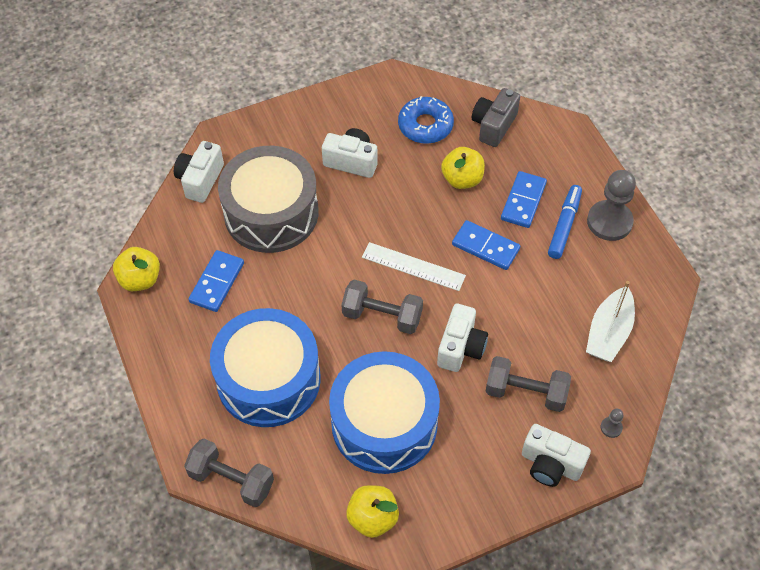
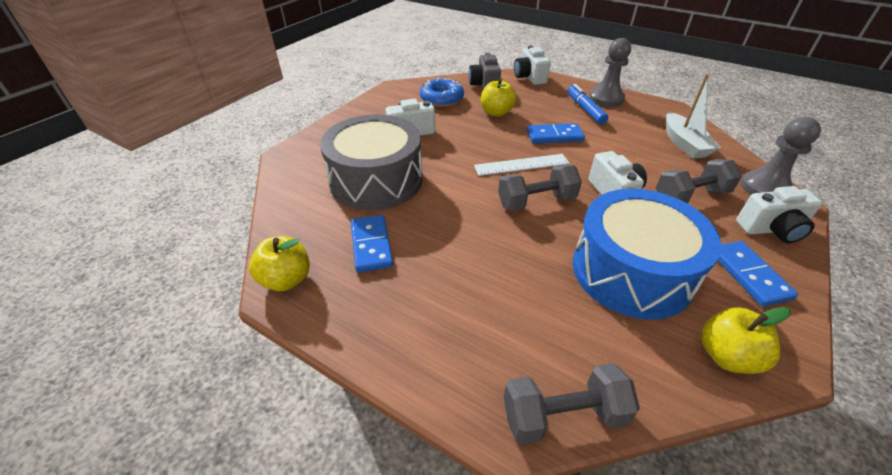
camera: 35 degrees left, 15 degrees down
white camera [174,141,224,203] -> white camera moved to [514,46,551,85]
blue drum [210,308,320,427] -> none
blue domino [501,171,547,228] -> blue domino moved to [717,241,798,307]
grey pawn [601,409,624,438] -> grey pawn [741,117,821,195], size x2.34

